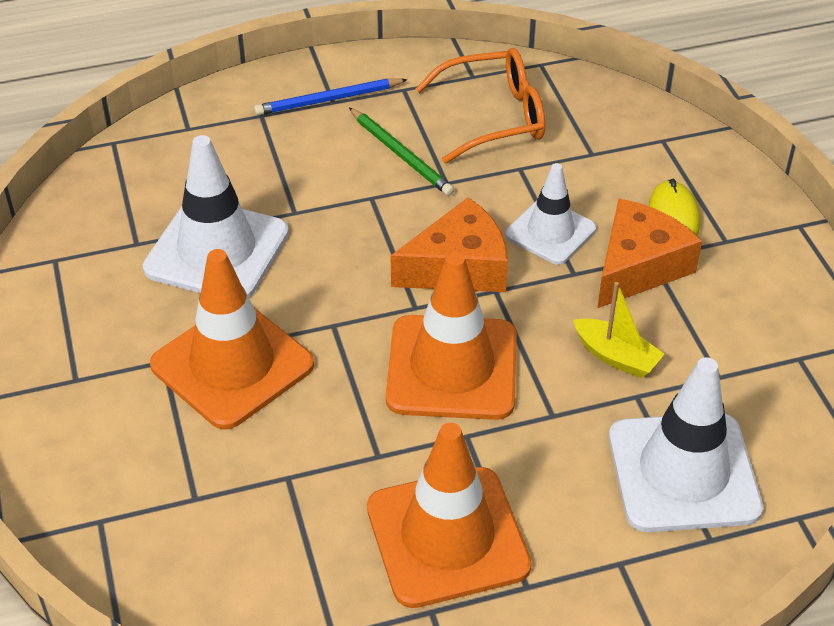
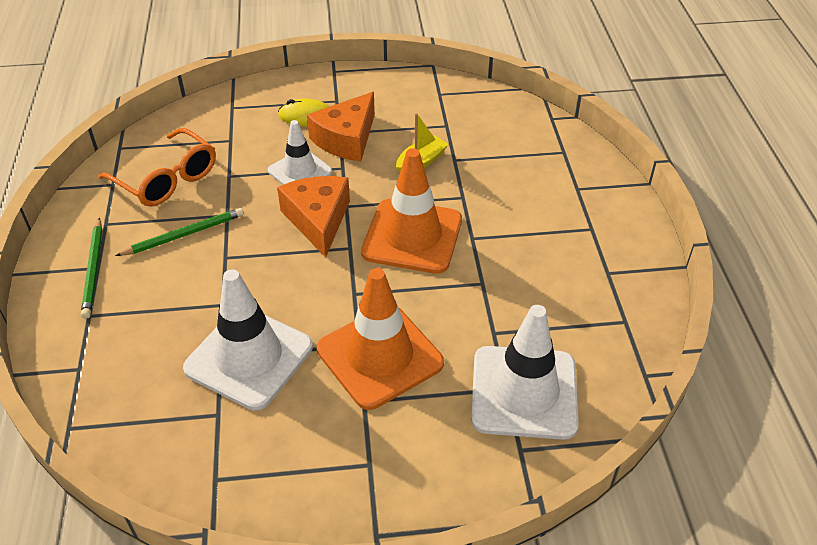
camera: 80 degrees left, 0 degrees up
blue pencil [254,78,408,115] -> green pencil [81,217,102,319]
orange traffic cone [367,423,532,608] -> none
orange glasses [415,48,545,163] -> orange glasses turned 135 degrees clockwise [98,128,216,207]
orange cheese [598,199,702,308] -> orange cheese turned 105 degrees counterclockwise [307,92,375,161]
white traffic cone [609,357,763,532] -> white traffic cone moved to [471,305,579,440]

